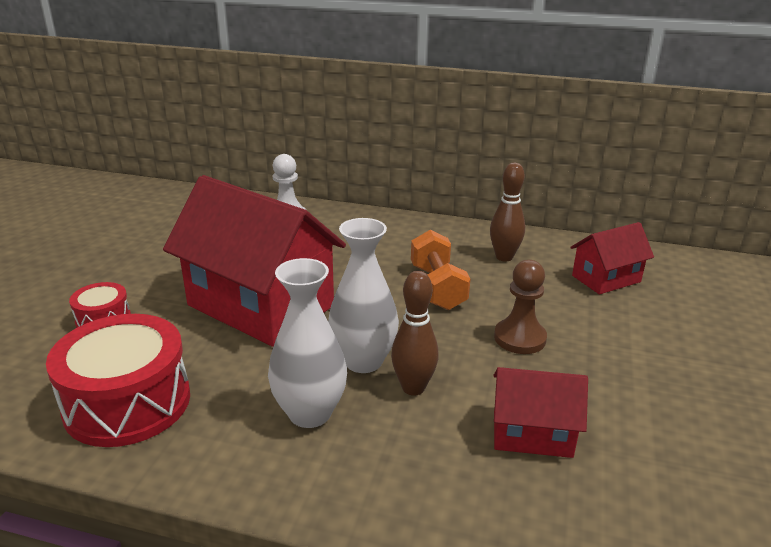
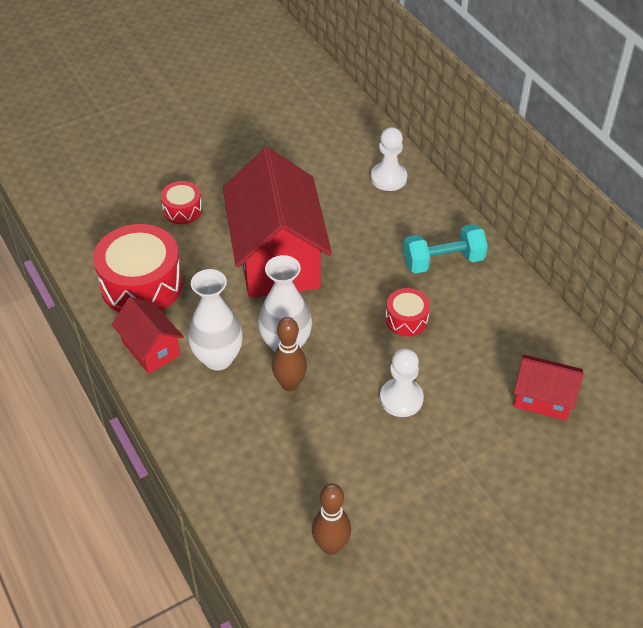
camera: 45 degrees right, 20 degrees up
orange dumbbell [411,230,470,310] -> red drum [386,288,430,336]
brown bowling pin [490,163,525,261] -> brown bowling pin moved to [312,483,351,555]
brown pawn [494,260,547,354] -> white pawn [380,349,424,417]
red house [494,367,588,458] -> red house moved to [112,297,184,374]
none -> turquoise dumbbell [403,224,488,274]

